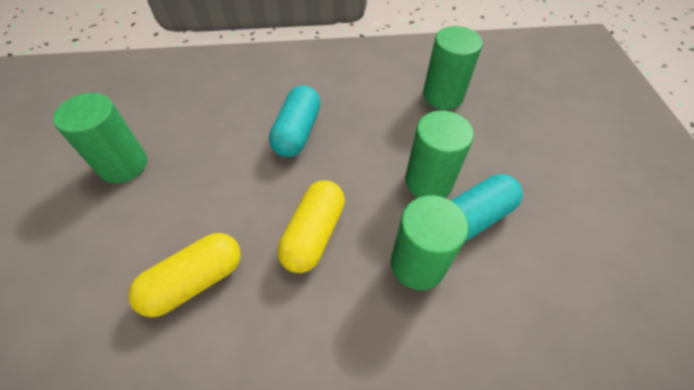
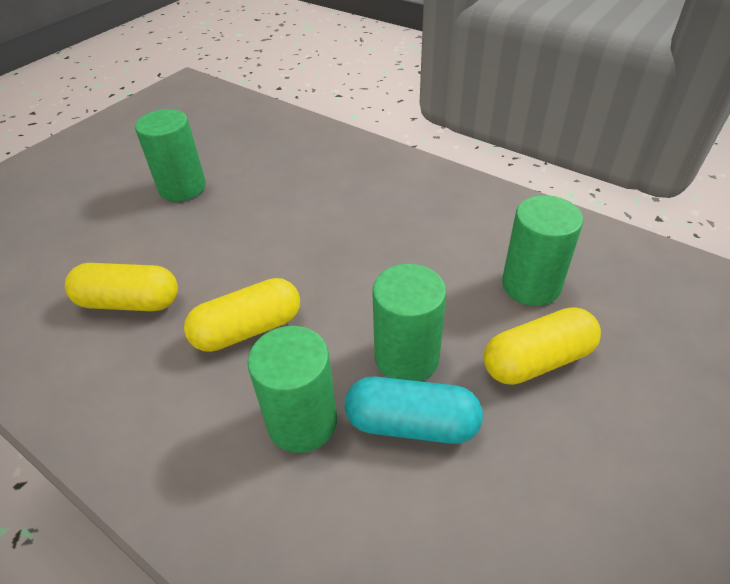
camera: 45 degrees right, 10 degrees down
turquoise capsule [269,85,321,157] -> none
none -> yellow capsule [484,307,601,385]

